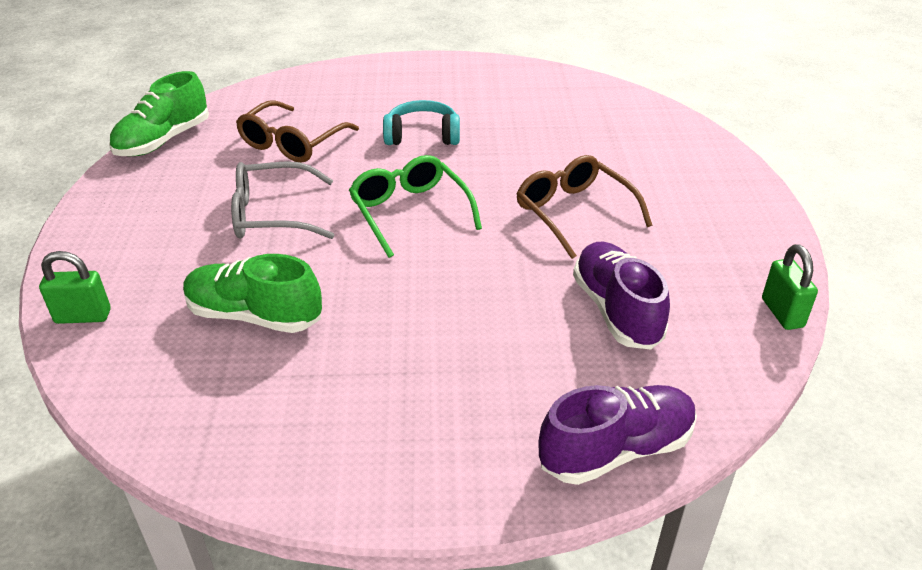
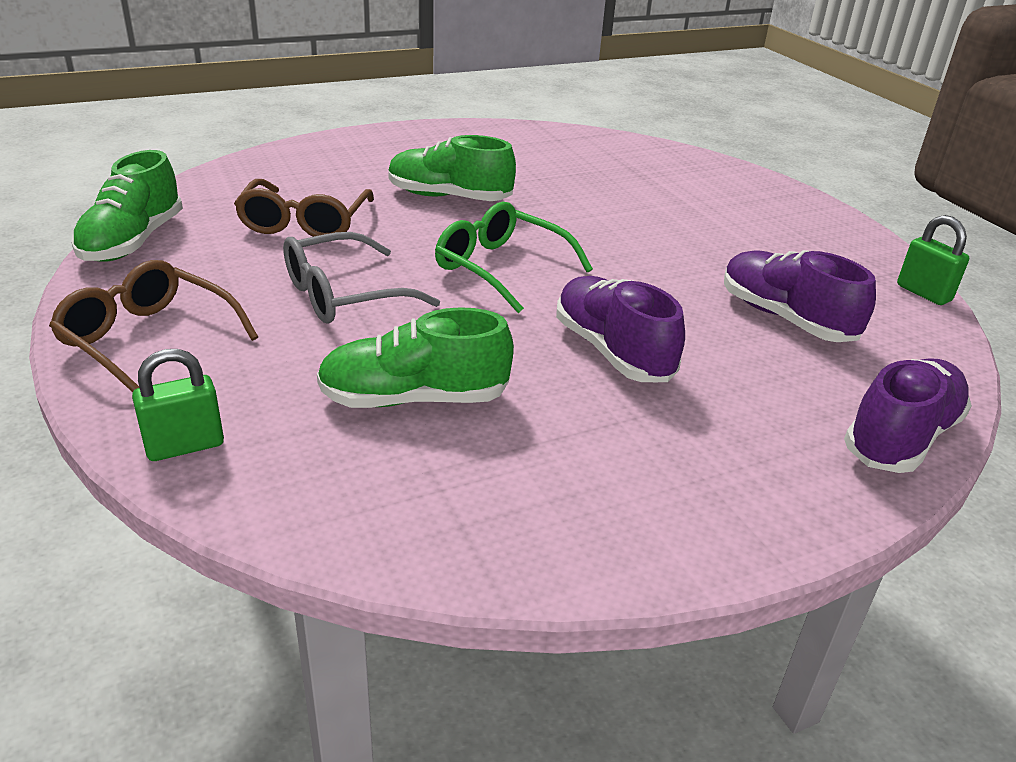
camera: 25 degrees left, 5 degrees down
turquoise headphones [383,100,460,145] -> green shoe [388,135,516,201]
brown glasses [517,155,652,259] -> brown glasses moved to [49,260,258,392]
none -> purple shoe [556,276,685,382]

